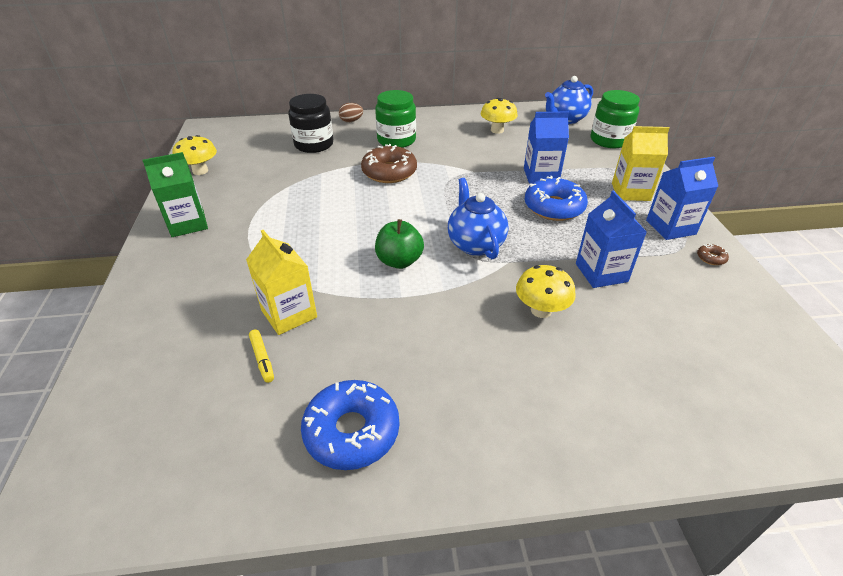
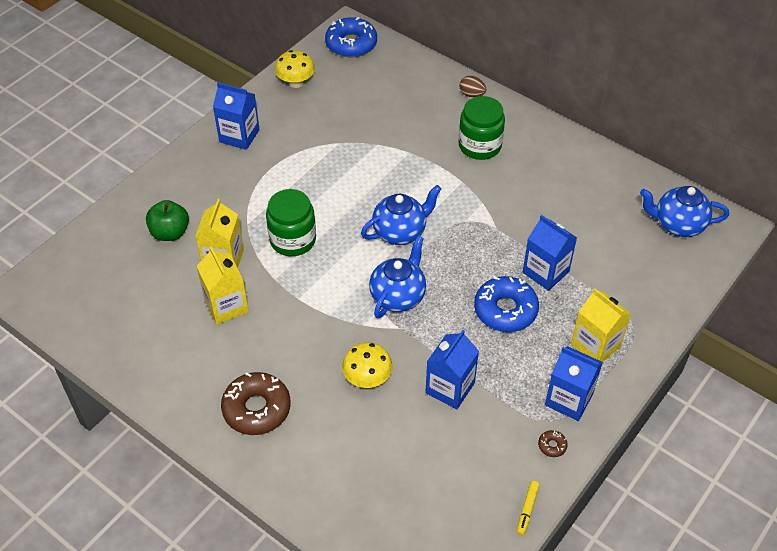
camera: 45 degrees right, 10 degrees up
green carton [142,152,208,237] -> blue carton [213,82,260,150]
yellow marker [249,329,274,383] -> yellow marker moved to [517,481,539,535]
black jar [288,94,333,153] -> none
blue donut [301,380,399,470] -> blue donut moved to [325,17,377,57]
brown donut [361,144,417,183] -> brown donut moved to [221,372,290,435]
green apple [375,219,424,269] -> green apple moved to [146,200,189,241]
yellow mushroom [481,98,518,134] -> none
green jar [591,90,640,148] -> green jar moved to [266,189,316,256]
none -> yellow carton [197,246,249,325]
none -> blue teapot [361,185,441,245]

